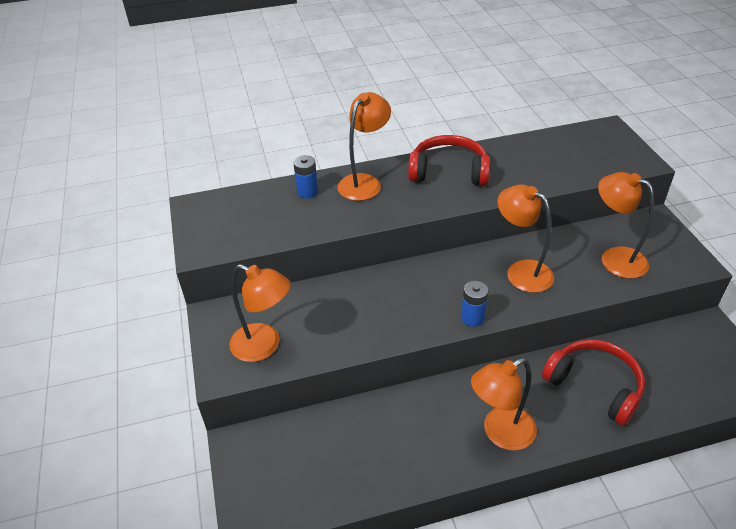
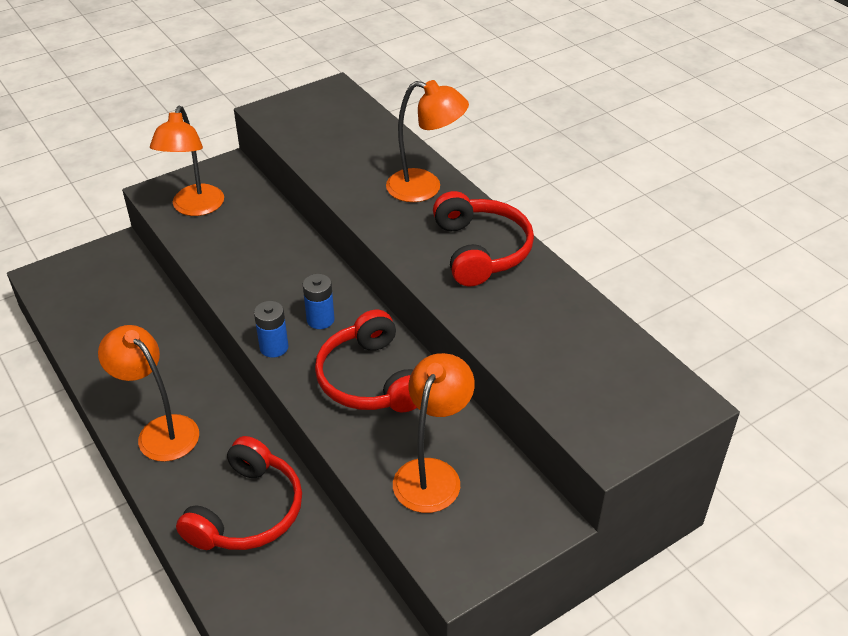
camera: 70 degrees right, 0 degrees up
blue battery [293,155,318,199] -> blue battery moved to [303,274,335,329]
orange lamp [497,184,554,293] -> red headphones [315,309,417,412]

